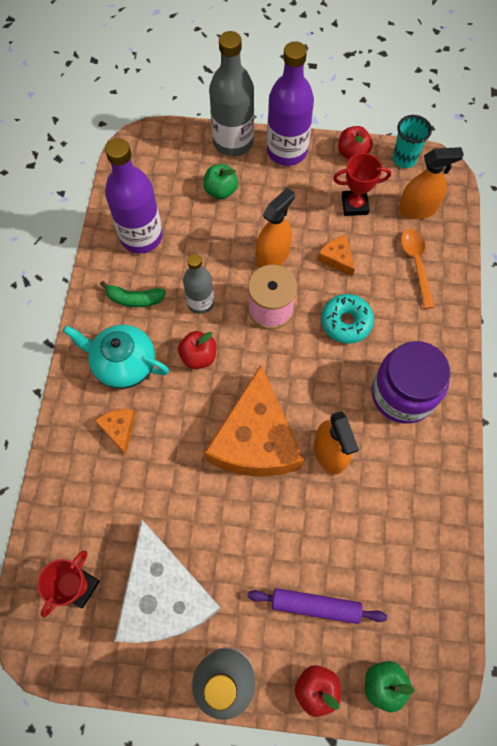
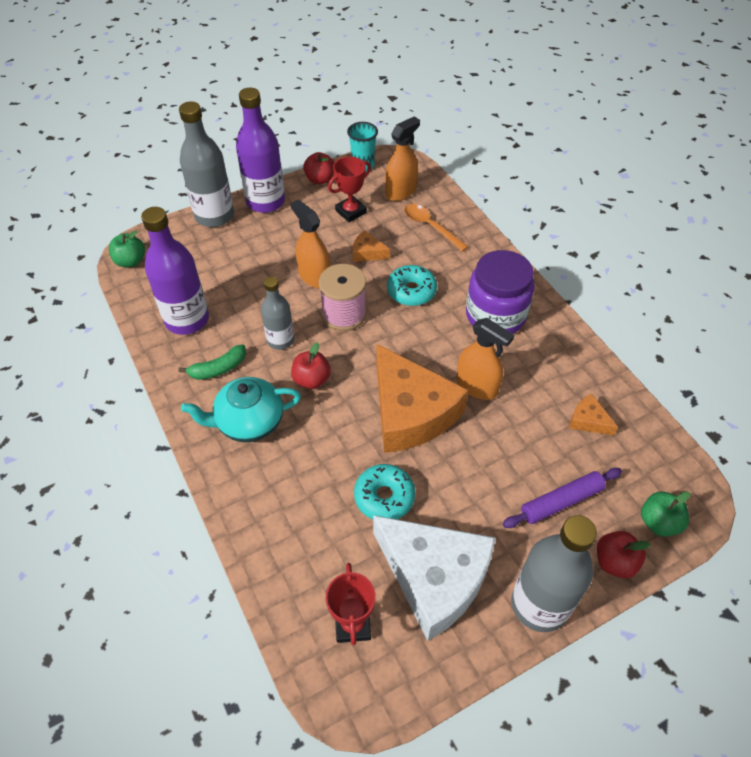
camera: 35 degrees left, 15 degrees down
orange cheese [95,409,135,455] -> orange cheese moved to [569,394,618,436]
green apple [203,164,238,199] -> green apple moved to [109,231,145,267]
orange spray bottle [256,188,295,268] -> orange spray bottle turned 45 degrees counterclockwise [291,200,330,288]
none -> turquoise donut [354,464,415,519]

